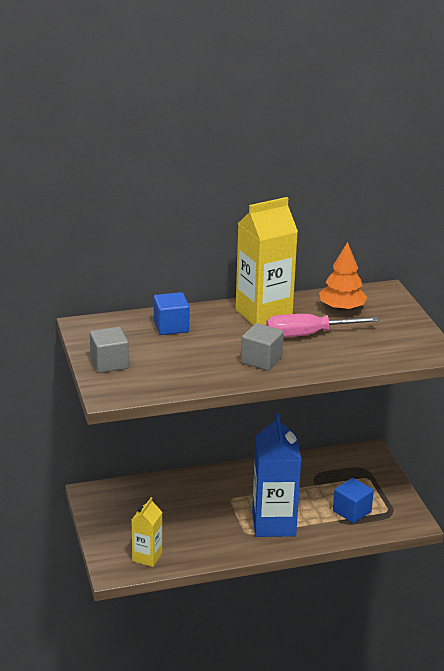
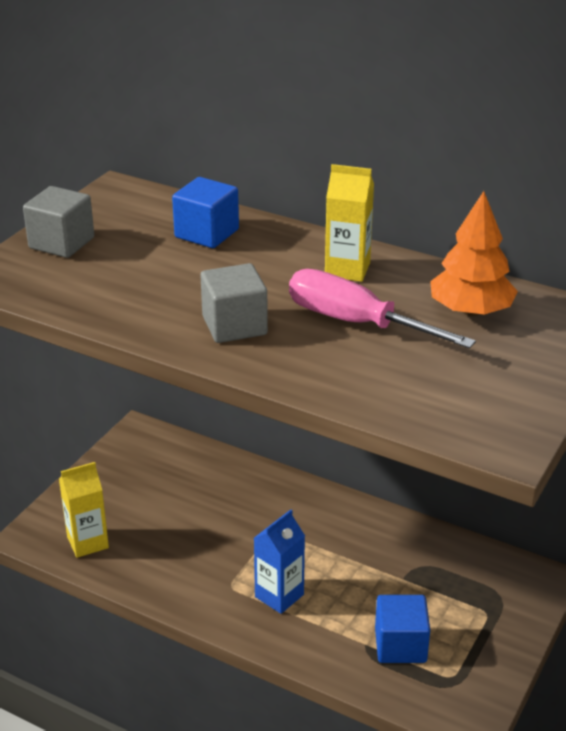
camera: 45 degrees right, 5 degrees up
yellow carton [236,197,298,326] -> yellow carton [325,164,374,282], size x0.54
blue carton [252,413,301,537] -> blue carton [254,509,305,614], size x0.54

